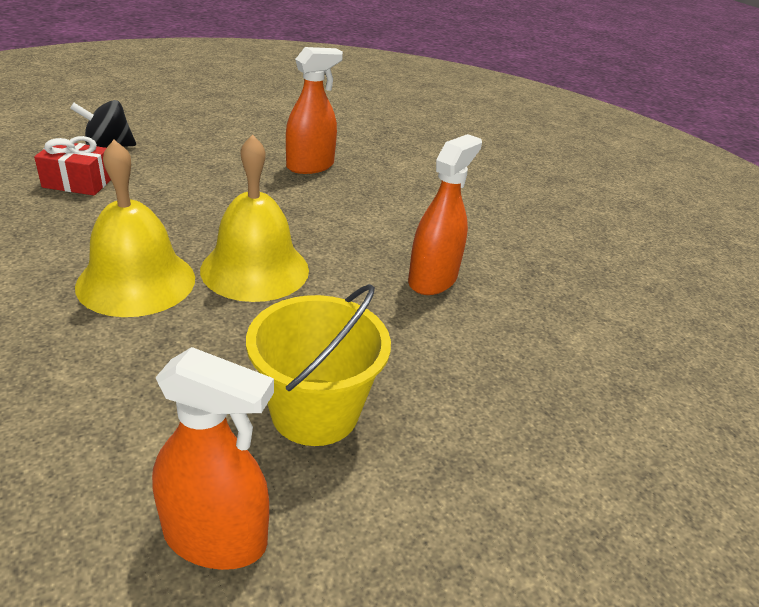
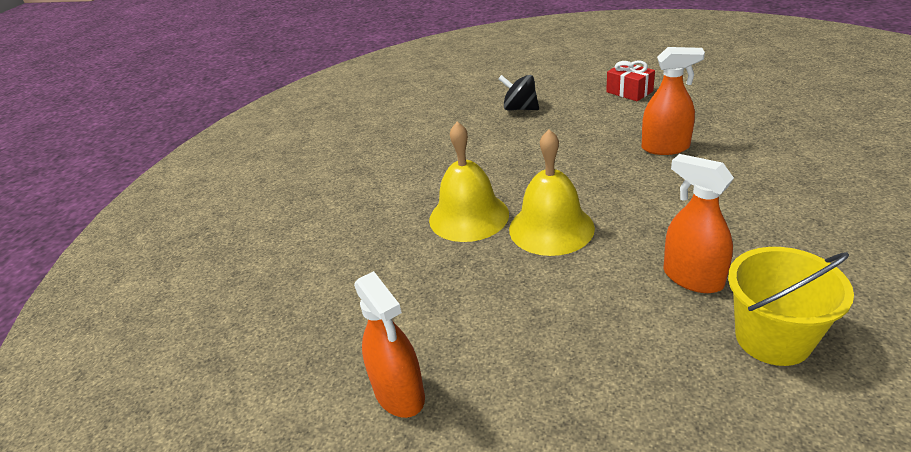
camera: 50 degrees right, 0 degrees up
red gift [34,136,111,195] -> red gift moved to [606,61,655,101]
yellow bucket [246,284,391,446] -> yellow bucket moved to [728,247,854,366]
orange spray bottle [408,134,482,295] -> orange spray bottle turned 120 degrees counterclockwise [663,154,734,293]

